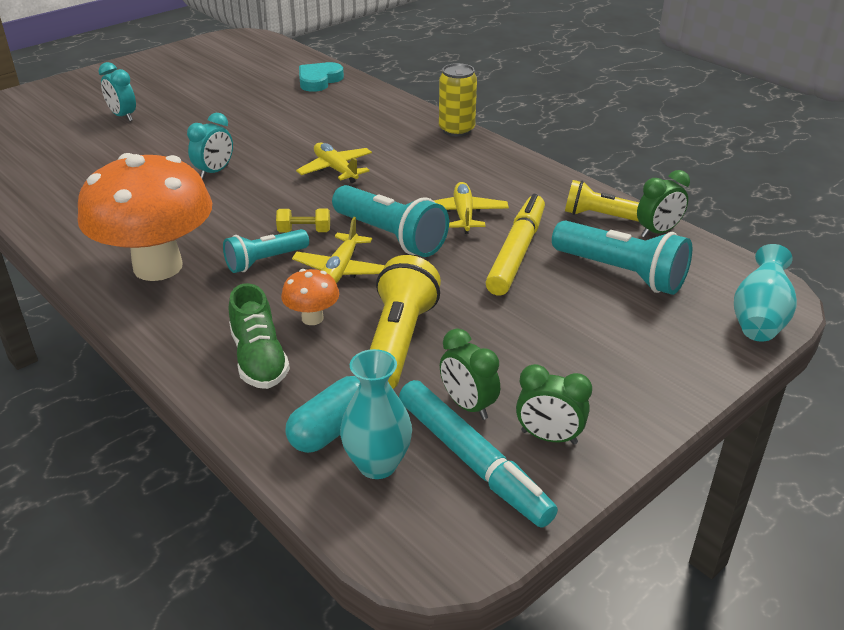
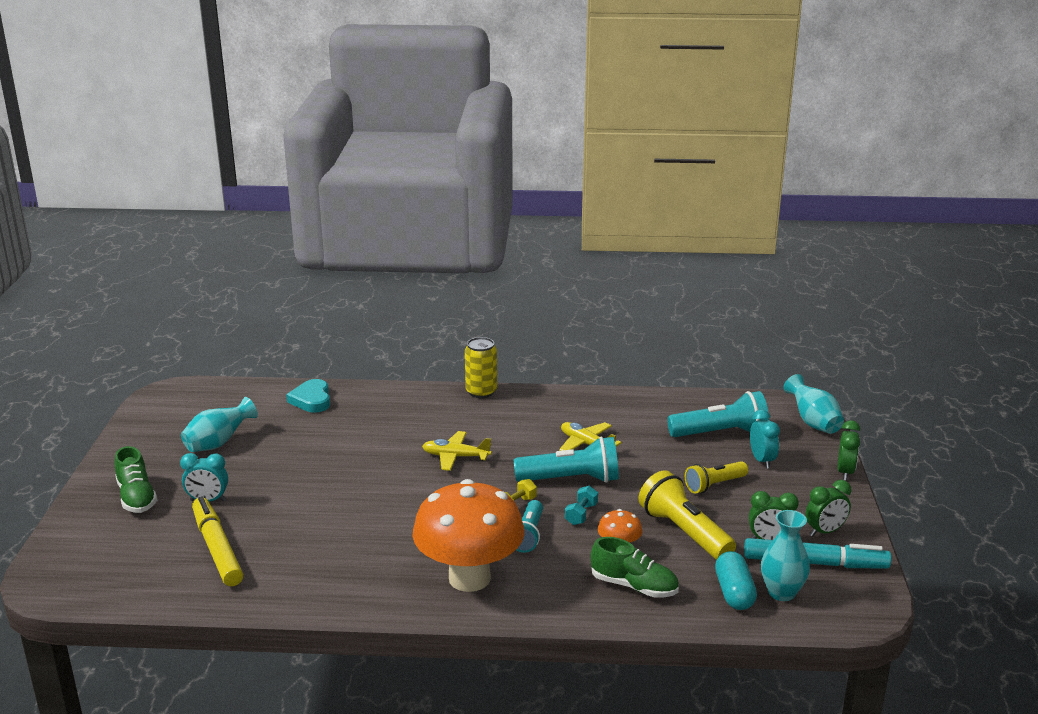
camera: 45 degrees left, 10 degrees down
turquoise clock [187,113,233,179] -> turquoise clock moved to [750,409,780,469]
yellow plane [292,217,385,284] -> turquoise dumbbell [565,486,598,525]
yellow marker [486,194,545,296] -> yellow marker moved to [192,497,243,586]
yellow flashlight [565,180,639,222] -> yellow flashlight moved to [685,461,748,494]
green clock [637,170,690,238] -> green clock moved to [838,420,860,481]
none -> green shoe [114,446,157,513]
none -> turquoise vase [181,397,258,452]

